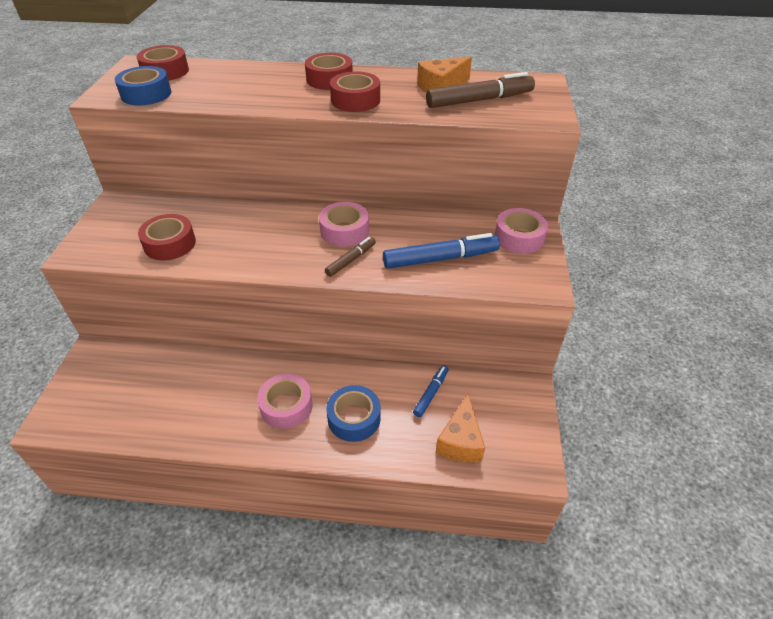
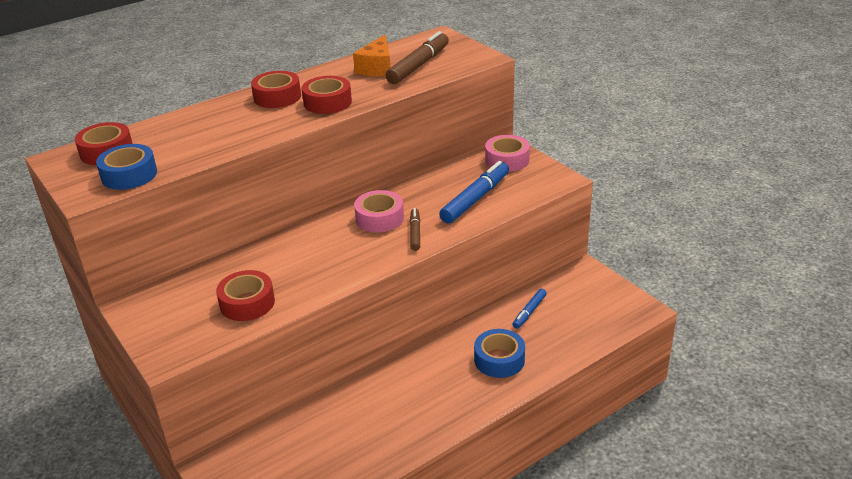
camera: 40 degrees left, 10 degrees down
pink tape [257,374,313,429] -> none
blue marker [413,365,449,417] -> blue marker turned 135 degrees counterclockwise [512,289,547,329]
orange cheese [436,394,485,462] -> none

